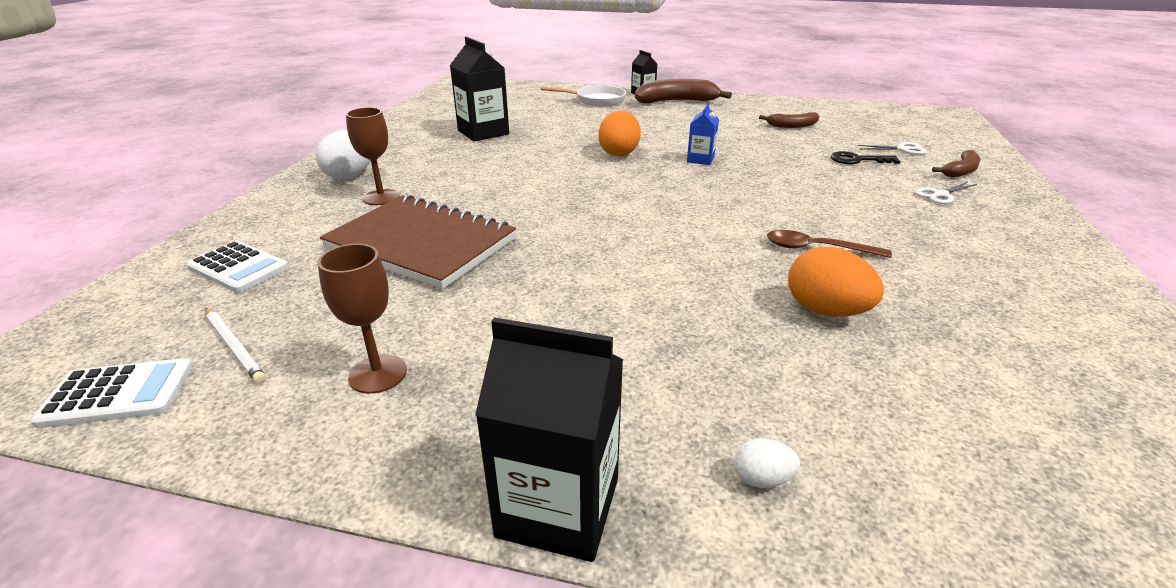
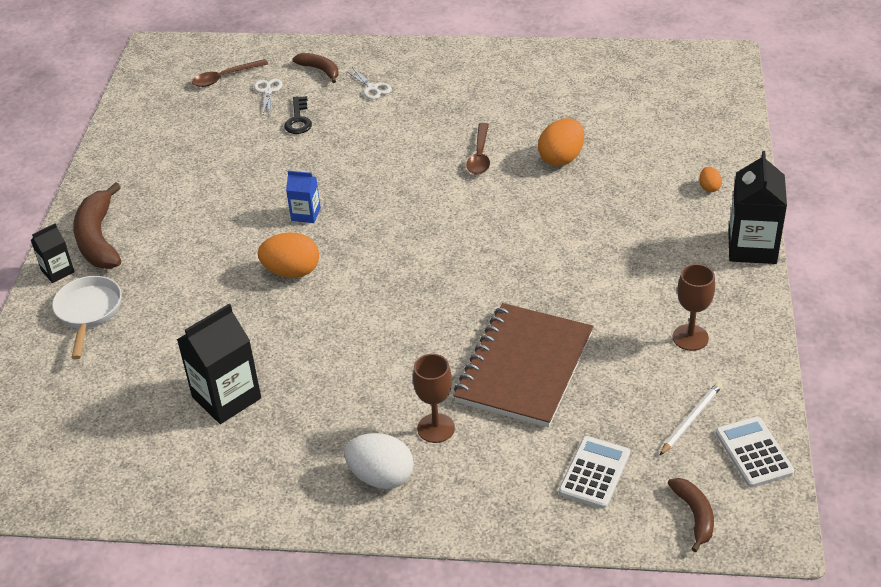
camera: 95 degrees left, 10 degrees up
white egg [734,438,800,488] -> orange egg [699,167,722,192]
brown banana [759,112,819,128] -> brown banana moved to [668,478,714,552]
none -> brown spoon [192,59,268,87]

